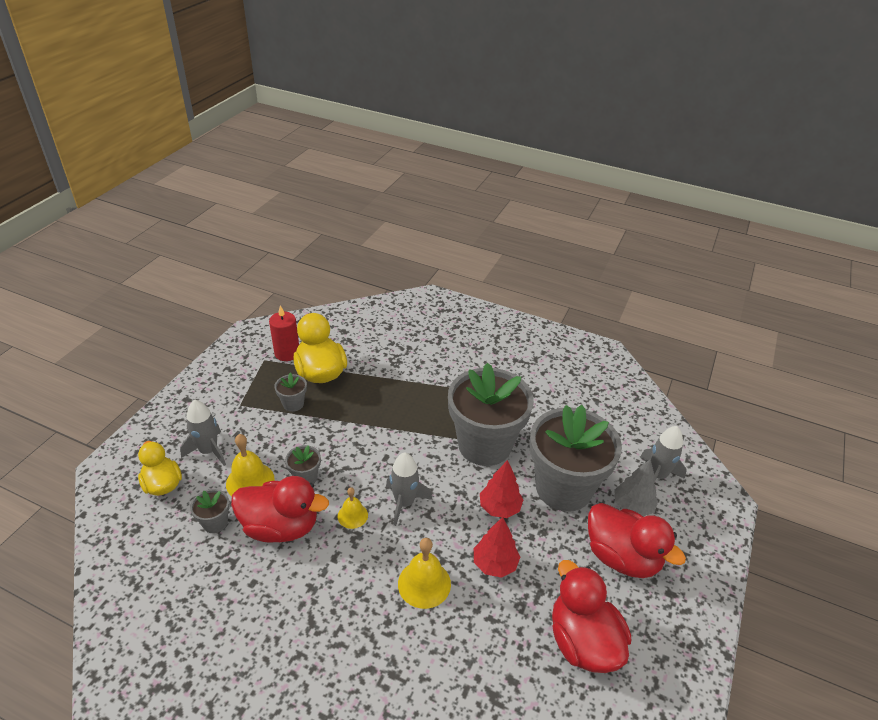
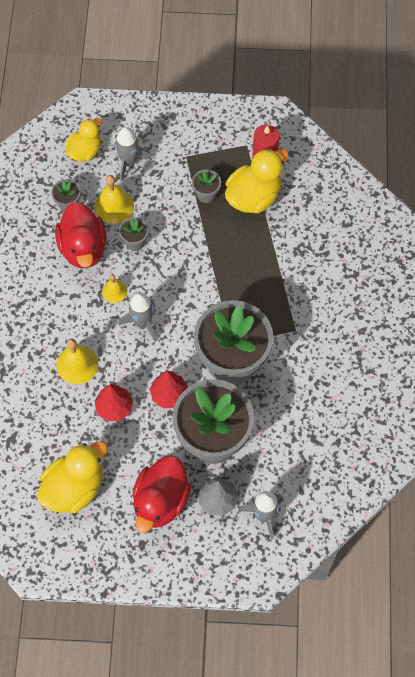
camera: 70 degrees right, 25 degrees up
red duck [552,560,631,673] -> yellow duck [38,441,108,513]

